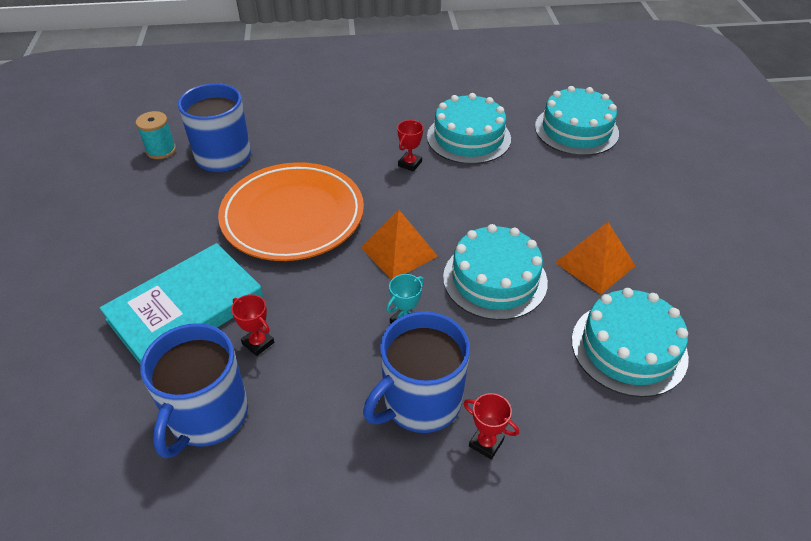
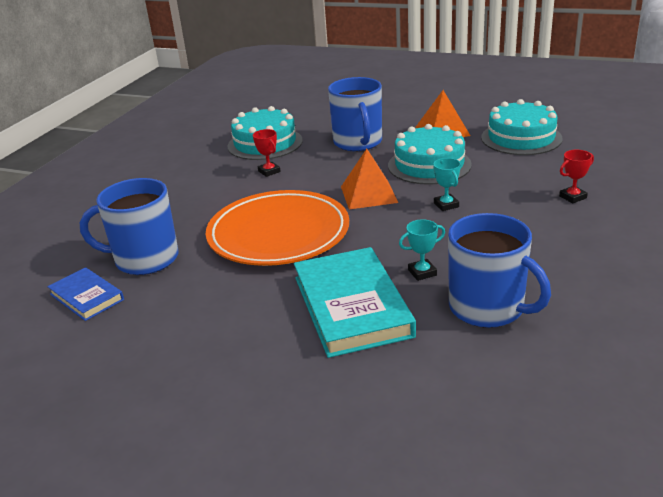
camera: 60 degrees left, 15 degrees down
turquoise spool [136,111,176,159] -> blue book [47,267,124,321]
red trophy [231,294,274,356] -> turquoise trophy [399,219,445,281]
blue mug [363,311,470,433] -> blue mug moved to [328,77,382,151]
turquoise cake [535,86,619,156] -> none

